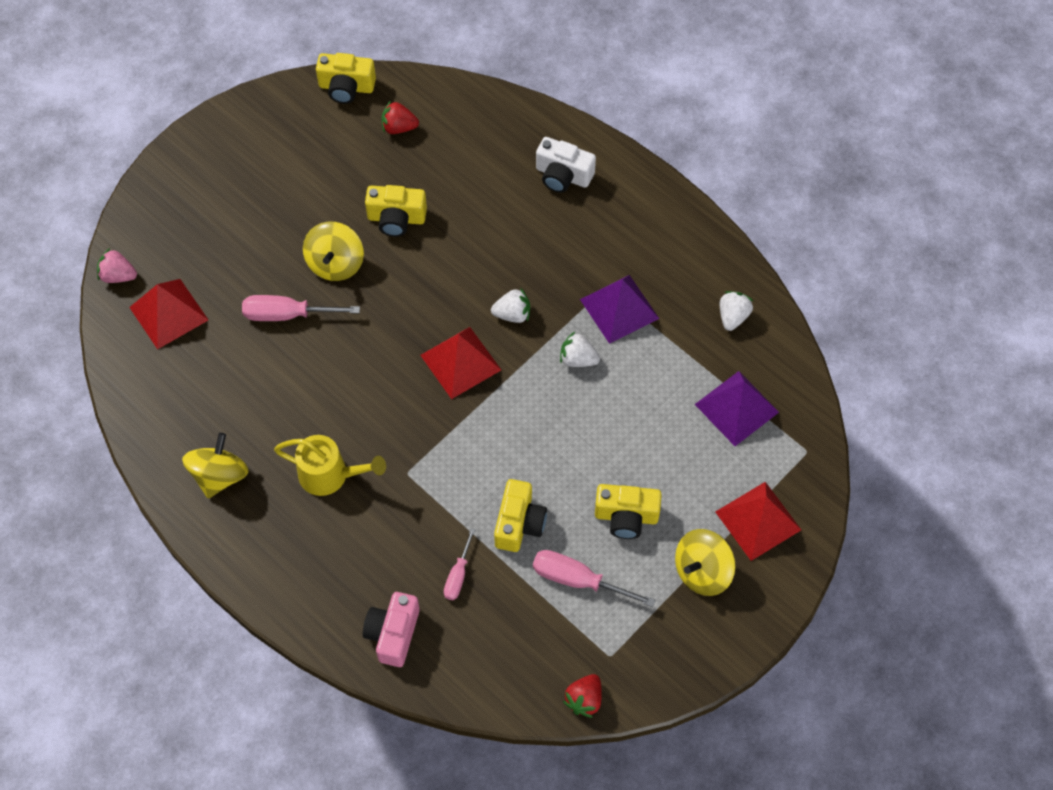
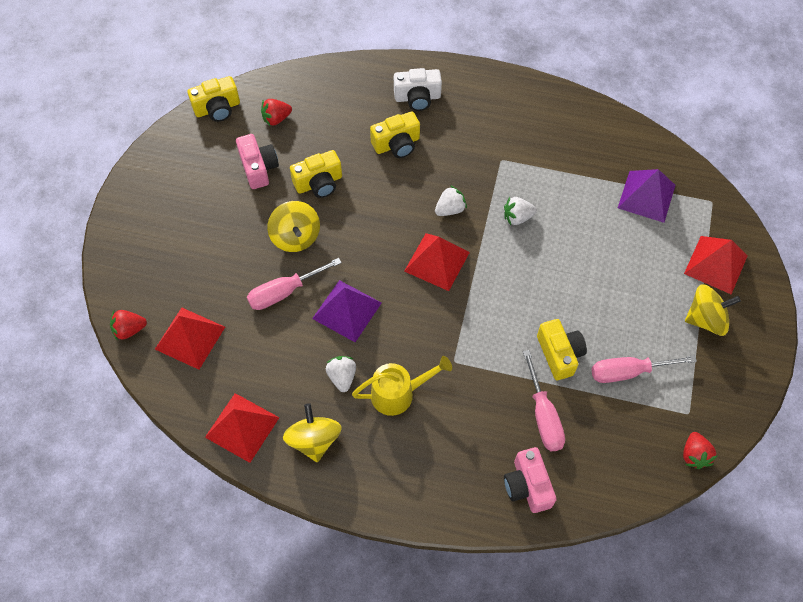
camera: 30 degrees left, 0 degrees up
pink strawberry [97,248,137,283] -> red strawberry [110,310,147,341]
pink screwdriver [444,528,475,600] -> pink screwdriver [523,350,565,451], size x1.63
purple pyramid [580,275,659,344] -> purple pyramid moved to [312,280,382,342]
yellow camera [595,484,662,539] -> yellow camera moved to [370,112,420,158]
yellow spinning top [675,529,735,596] -> yellow spinning top turned 120 degrees counterclockwise [685,284,741,336]
white strawberry [720,291,753,331] -> white strawberry moved to [326,356,356,392]
none -> red pyramid [205,393,280,463]
none -> pink camera [236,134,279,189]

